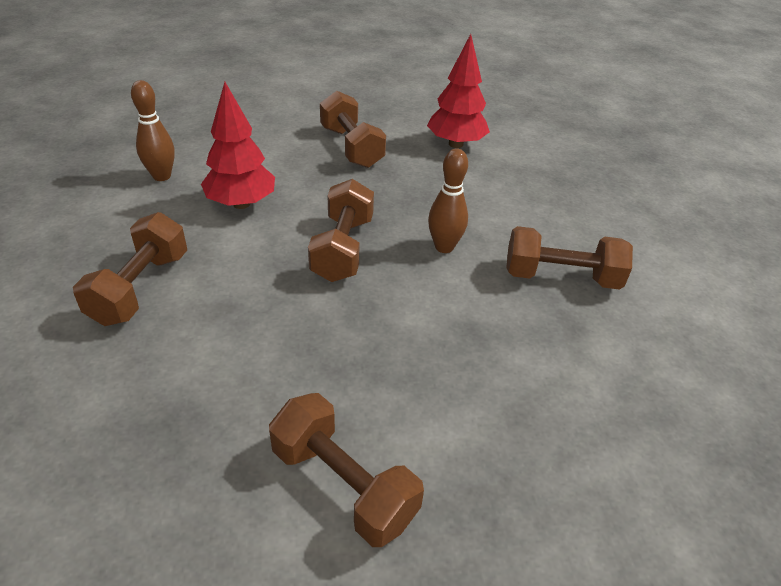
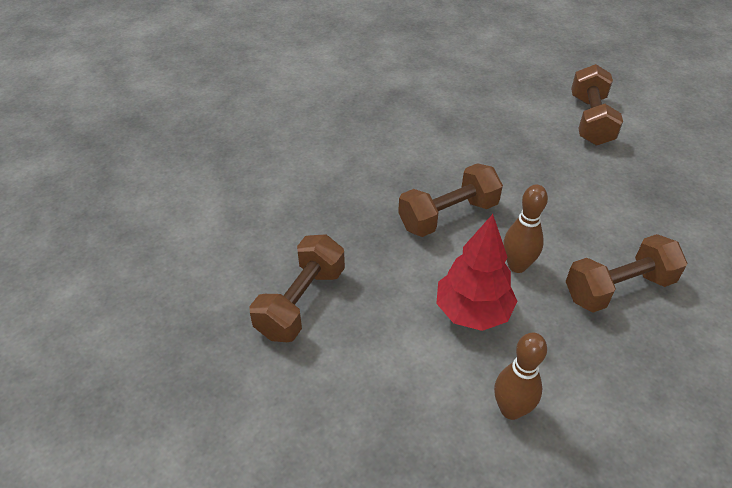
camera: 125 degrees left, 5 degrees up
red tree [427,34,490,148] -> none
brown bowling pin [428,148,468,253] -> brown bowling pin moved to [503,185,548,273]
brown dumbbell [506,226,633,290] -> none

